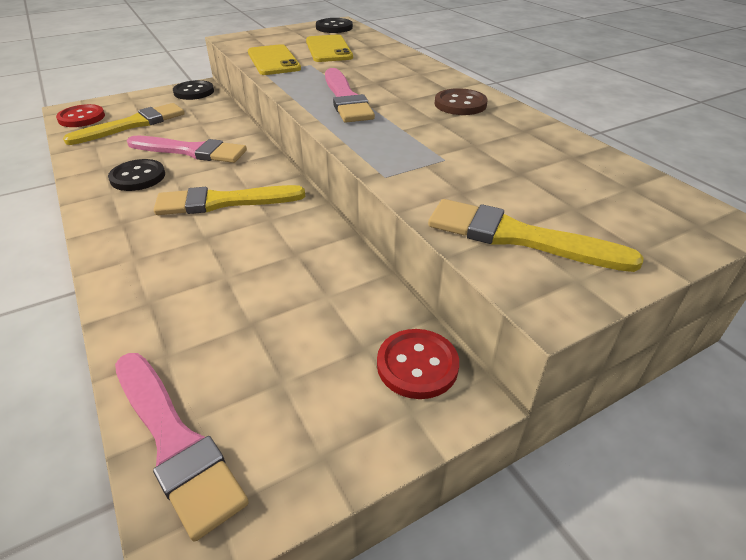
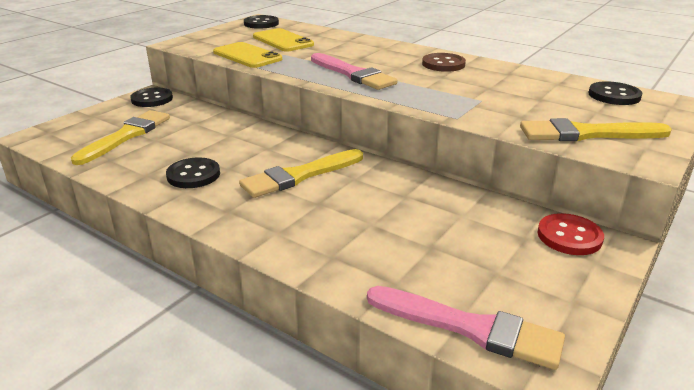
camera: 25 degrees left, 10 degrees down
red button [56,104,105,127] -> none
pink brush [127,136,247,163] -> none
none -> black button [588,81,642,105]

